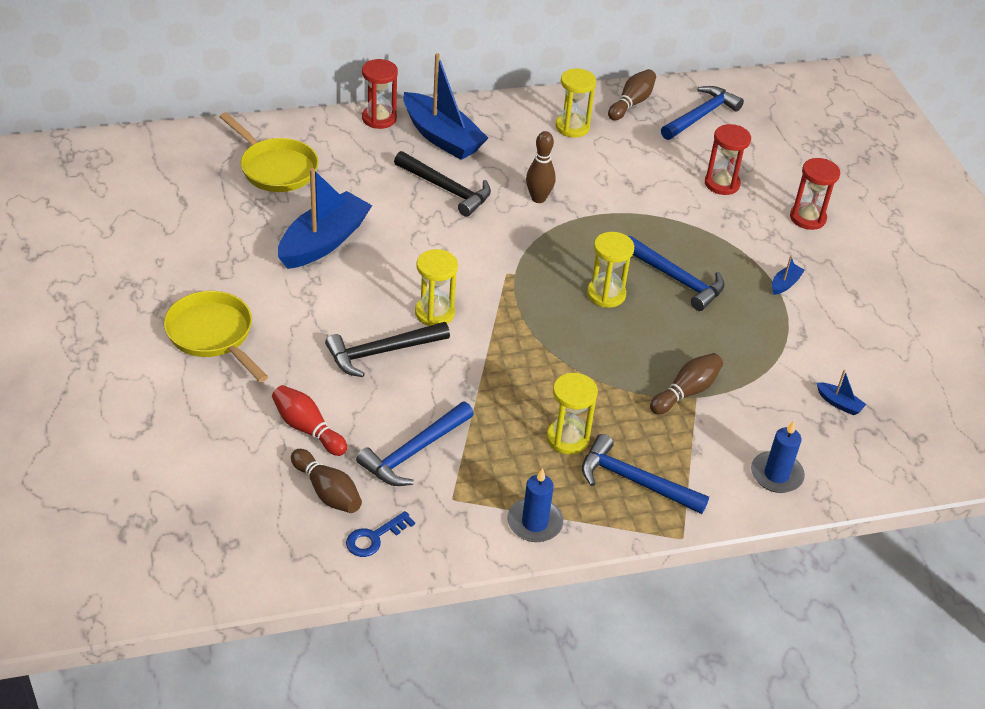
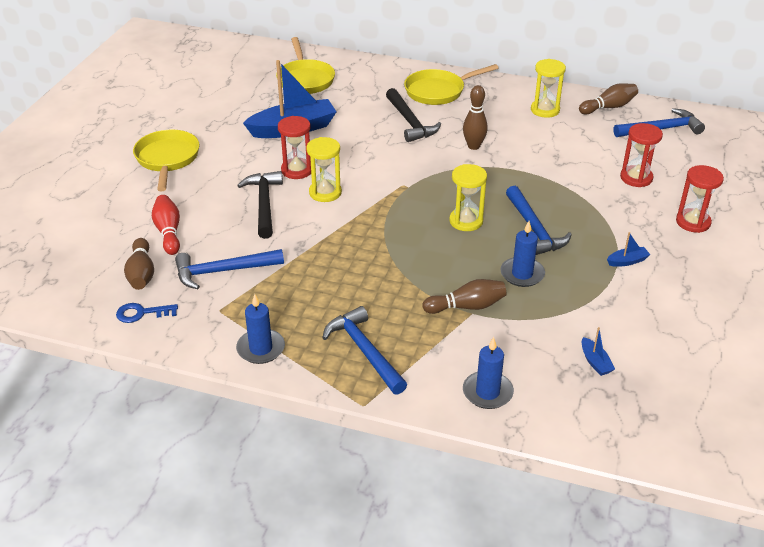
camera: 35 degrees right, 5 degrees down
black hammer [325,322,450,377] -> black hammer turned 75 degrees clockwise [237,171,283,239]
red hourglass [362,59,398,129] -> red hourglass moved to [278,116,311,179]
blue boat [403,53,488,160] -> yellow pan [404,64,498,105]
yellow hourglass [547,373,598,454] -> none
none -> blue candle [500,221,545,287]

